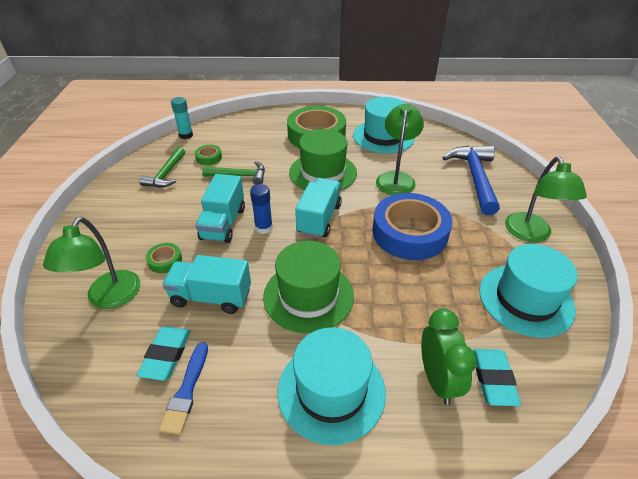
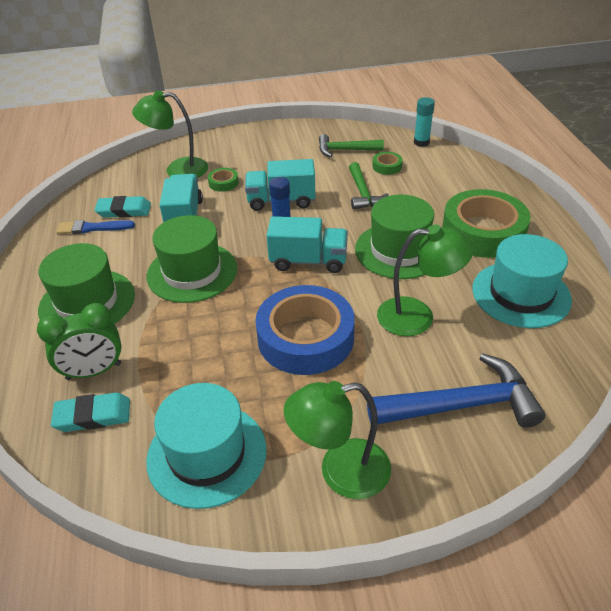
camera: 80 degrees right, 0 degrees up
turquoise hat [278,327,386,445] -> green hat [38,243,135,324]

